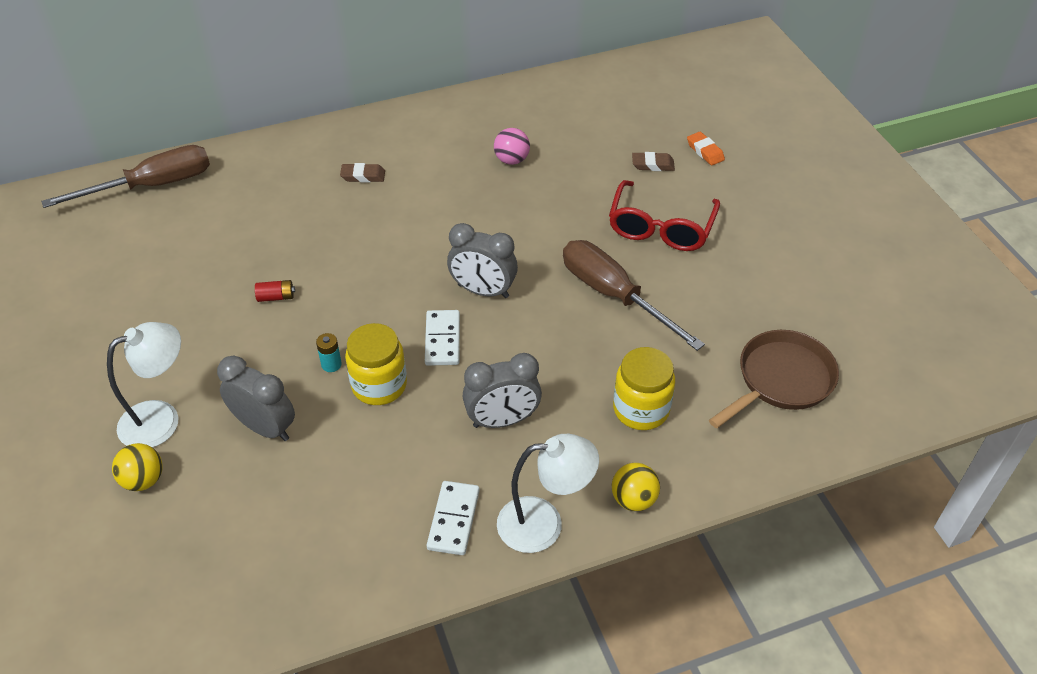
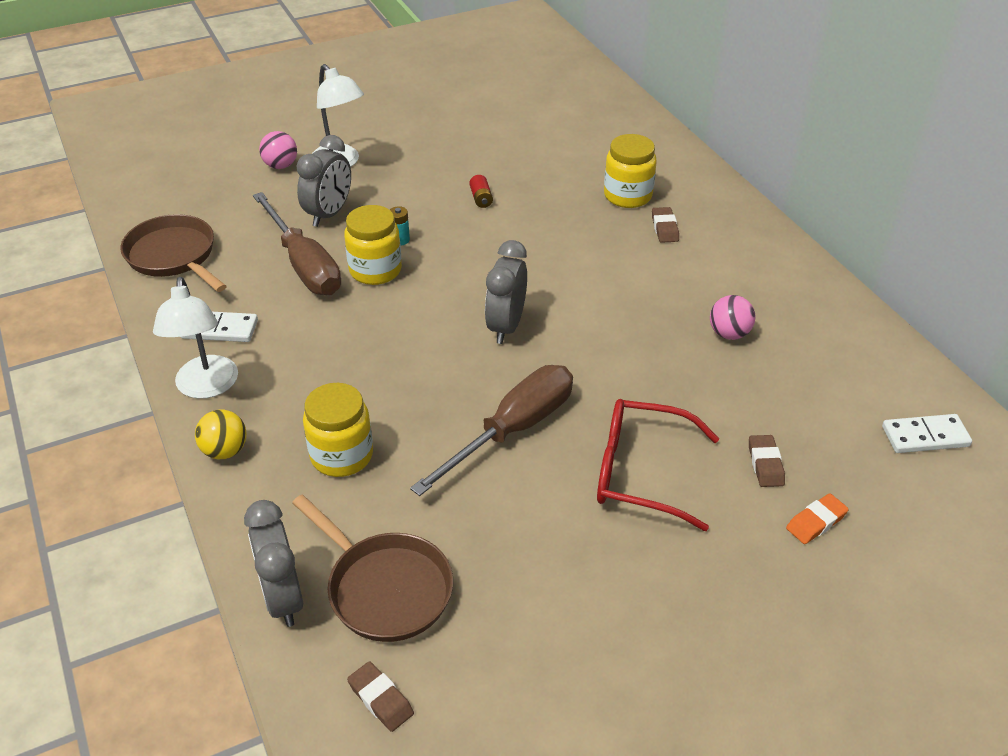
camera: 85 degrees right, 5 degrees down
brown screwdriver [41,145,210,208] -> brown screwdriver moved to [253,192,341,295]
yellow ball [112,443,163,491] -> pink ball [259,131,297,169]
white domino [425,310,460,366] -> white domino moved to [882,414,972,453]
grey clock [462,353,542,428] -> grey clock moved to [244,500,303,627]
none -> brown pan [120,214,227,292]
none -> brown eraser [347,661,414,732]
none -> yellow jar [604,134,657,208]

